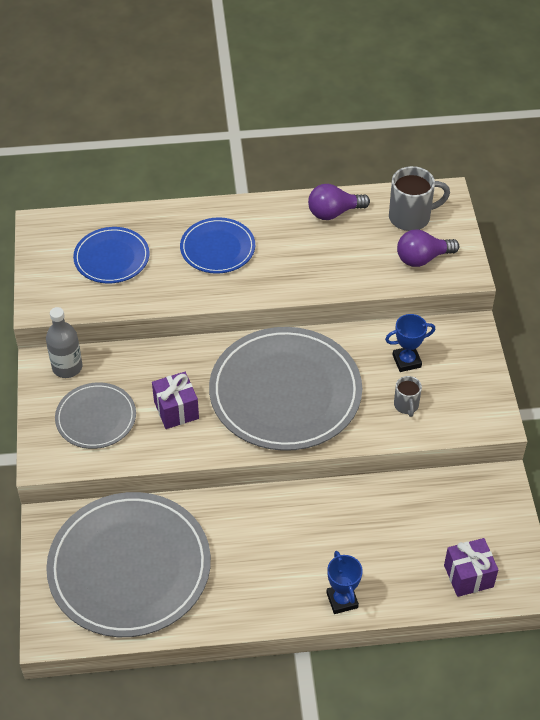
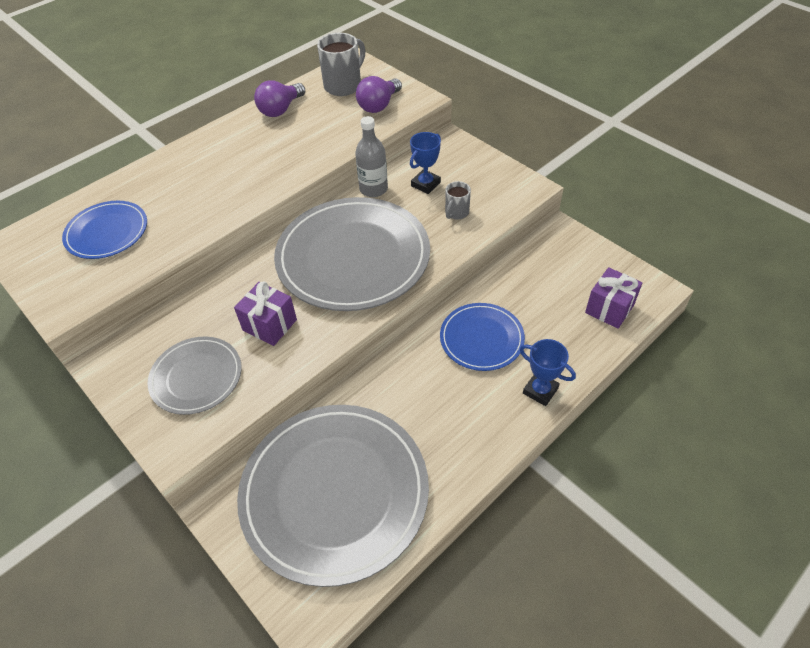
camera: 35 degrees left, 0 degrees up
grey bottle [46,307,82,378] -> grey bottle moved to [355,116,388,197]
blue plate [180,217,255,274] -> blue plate moved to [440,303,525,371]
grey mug [394,376,422,417] -> grey mug turned 75 degrees clockwise [445,181,471,220]

